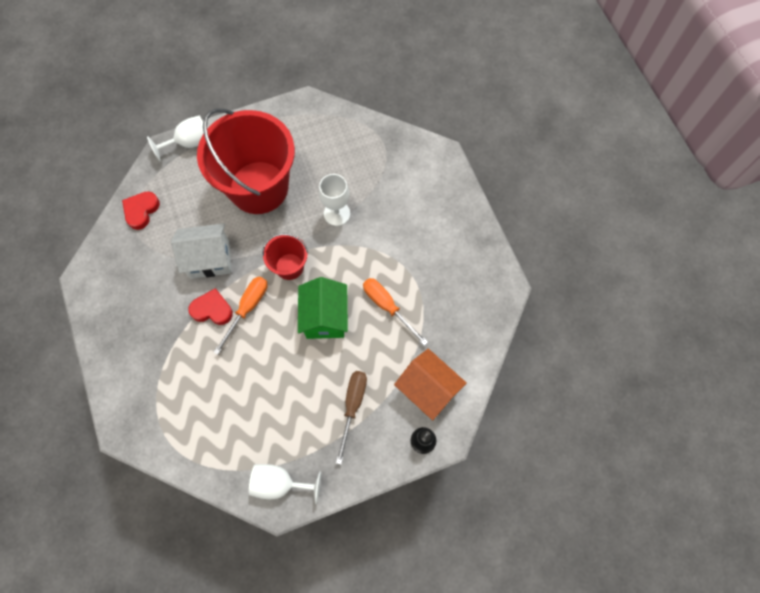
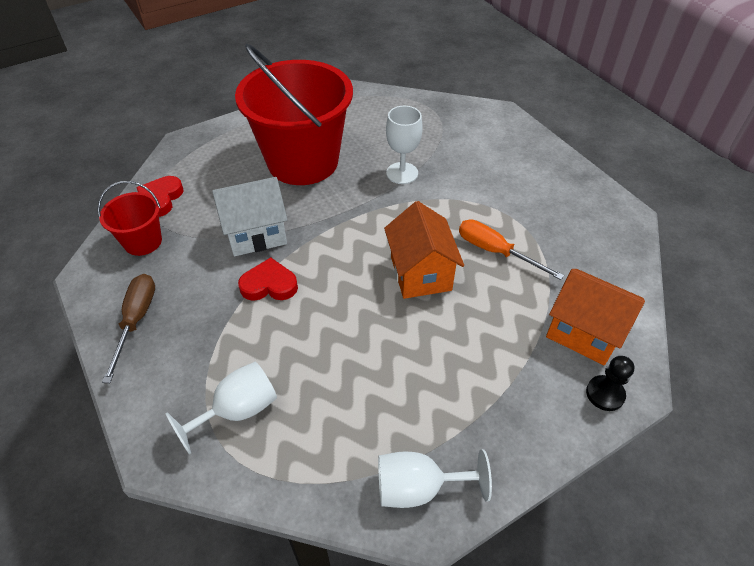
camera: 10 degrees left, 20 degrees down
white goblet [147,115,204,161] -> white goblet moved to [165,362,277,454]
orange screwdriver [214,277,268,355] -> none
red bucket [262,233,308,280] -> red bucket moved to [97,181,162,256]
green house [298,277,348,339] -> orange house [384,201,464,299]
brown screwdriver [336,371,367,464] -> brown screwdriver moved to [102,274,155,383]

